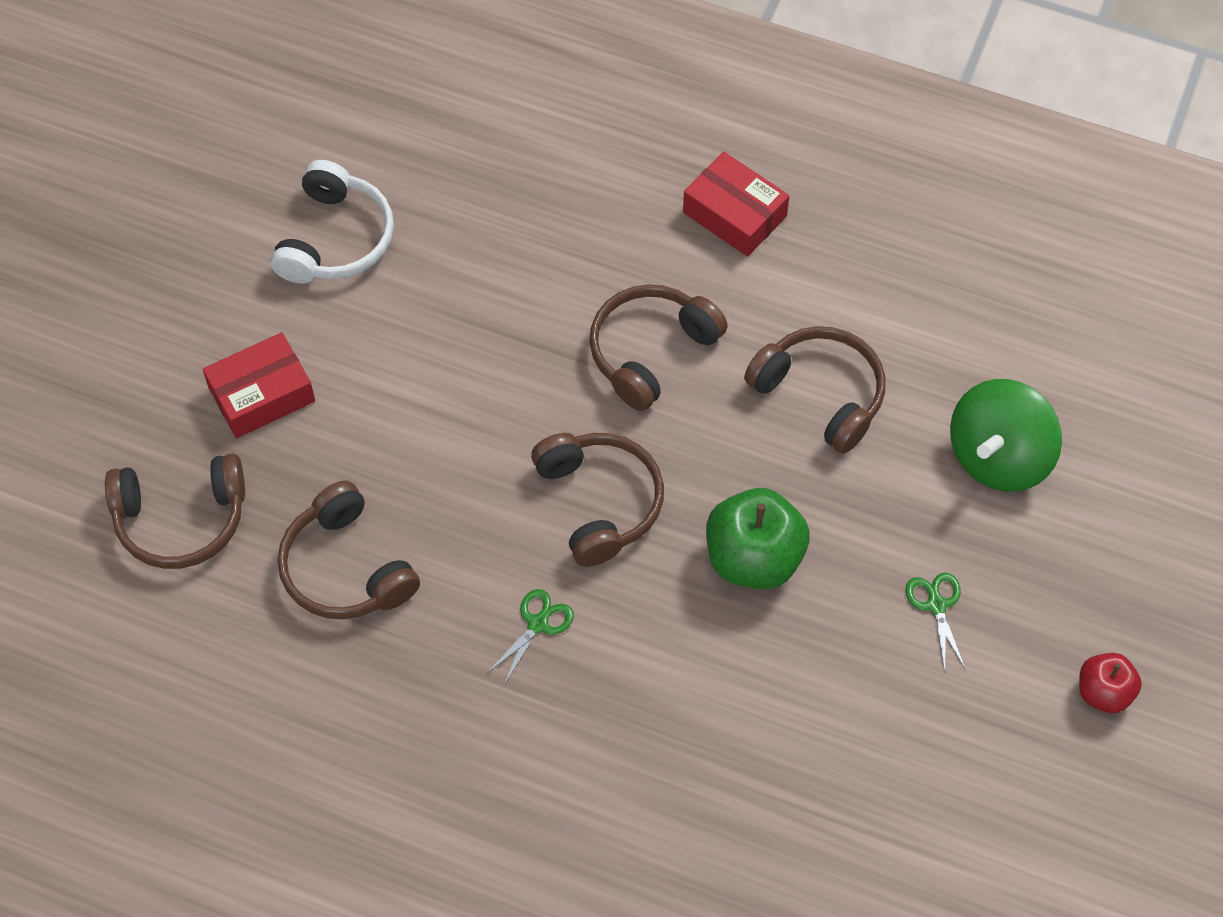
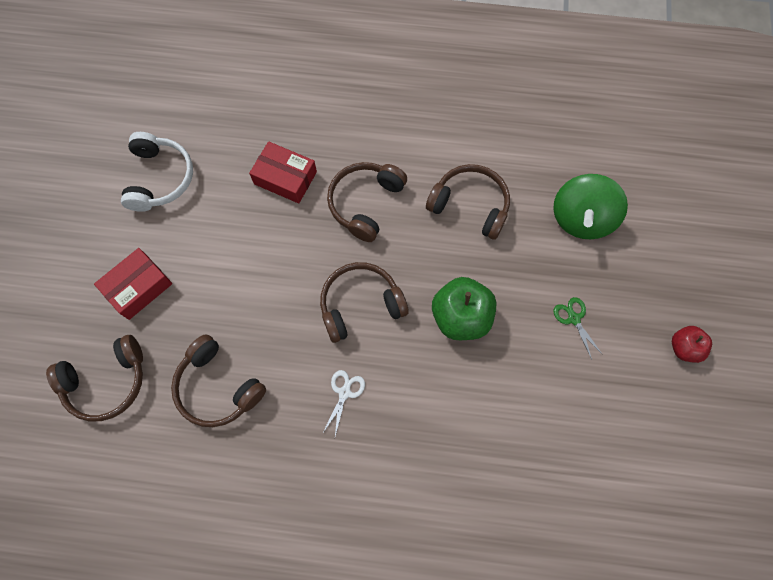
camera: 15 degrees left, 10 degrees up
green scissors [487,589,574,685] -> white scissors [322,370,365,436]
brown headphones [531,433,664,567] -> brown headphones turned 75 degrees counterclockwise [320,262,409,343]
red box [683,152,789,257] -> red box moved to [249,141,317,204]

